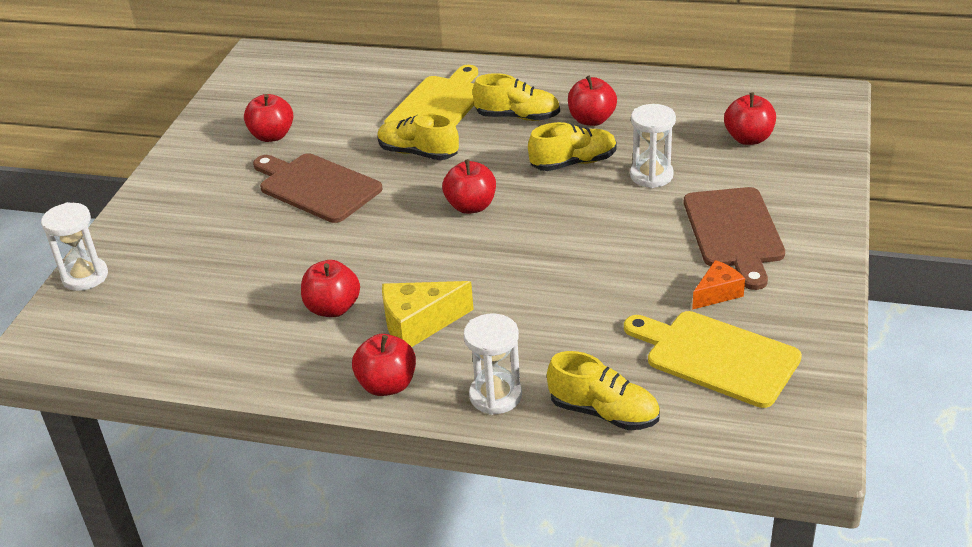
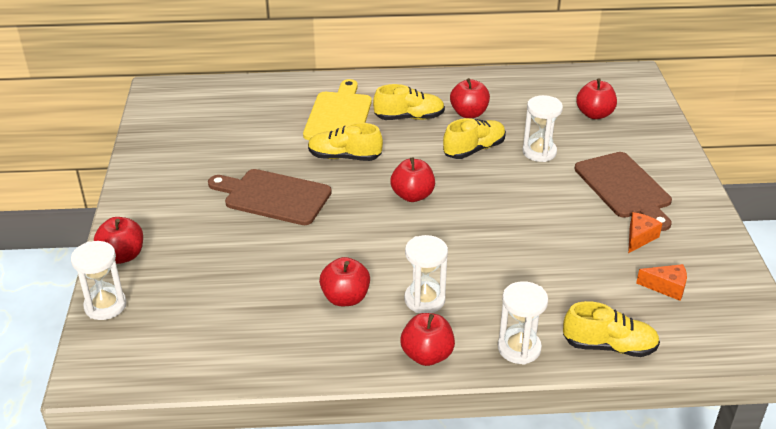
camera: 20 degrees left, 0 degrees up
red apple [244,94,293,142] -> red apple moved to [94,217,143,264]
yellow cheese [382,281,474,347] -> white hourglass [404,235,448,313]
yellow cutting board [624,311,802,408] -> orange cheese [636,264,687,301]

